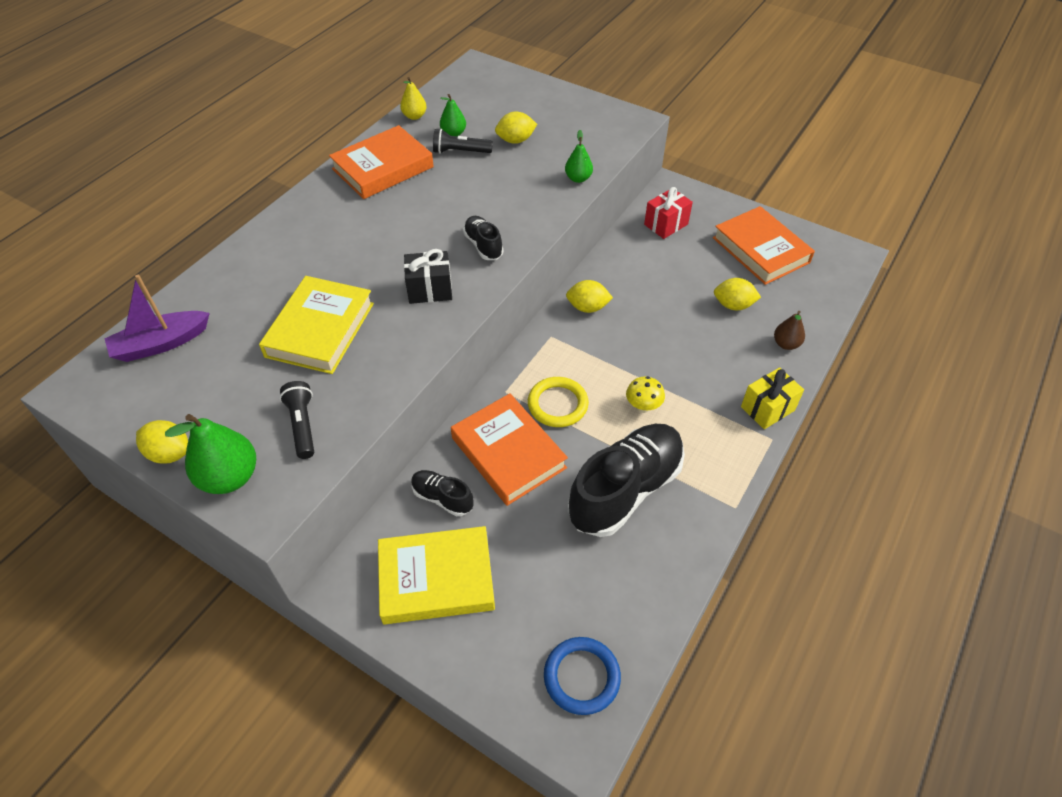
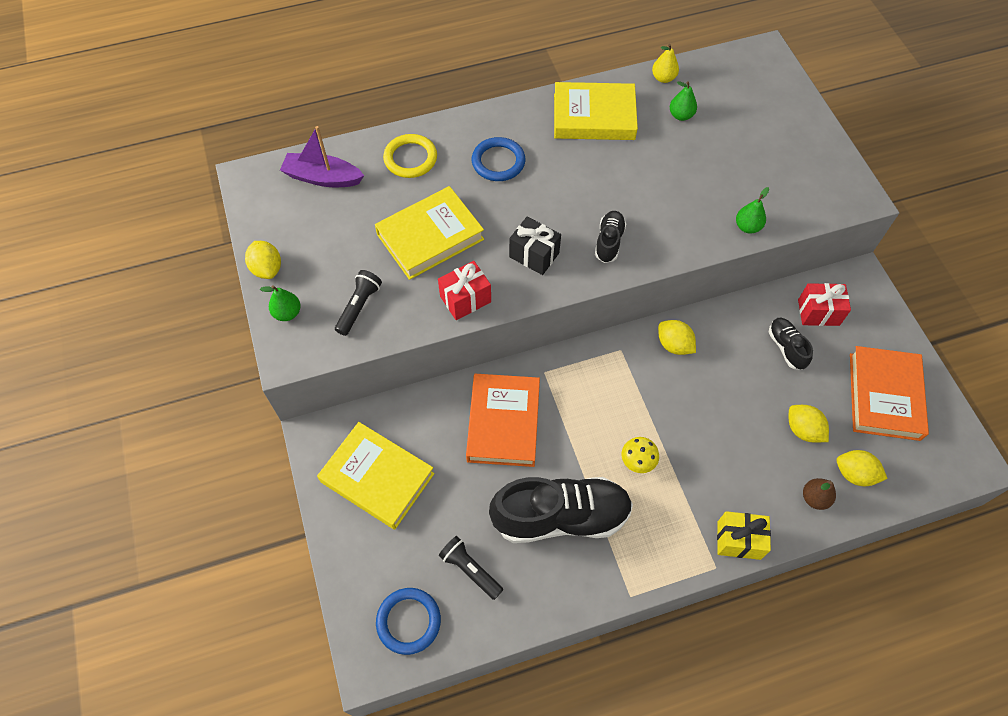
camera: 40 degrees right, 10 degrees up
green pear [165,414,256,494] -> green pear [260,285,301,321], size x0.58
orange book [329,125,434,199] -> yellow book [554,82,638,140]
black shoe [411,470,473,516] -> black shoe moved to [768,318,813,370]
black flashlight [433,129,493,154] -> black flashlight moved to [439,536,503,600]
yellow lemon [495,111,537,144] -> yellow lemon moved to [837,450,888,486]
yellow ring [528,377,589,427] -> yellow ring moved to [383,134,437,178]
none -> red gift [438,261,491,320]
none -> blue ring [472,137,525,181]

